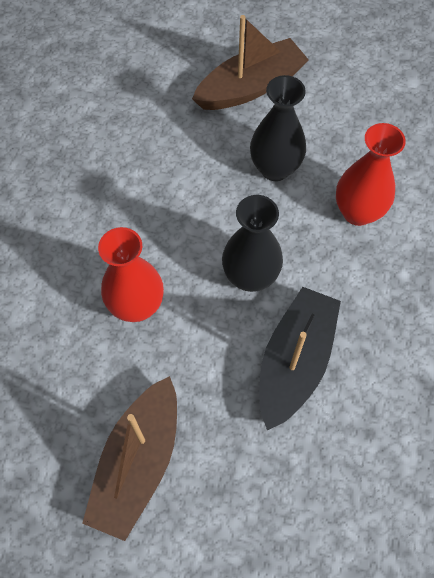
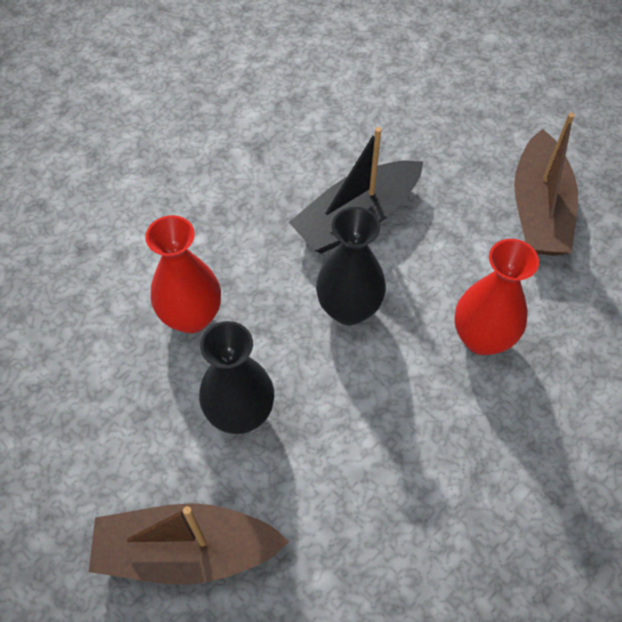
camera: 150 degrees left, 5 degrees down
brown boat [82,376,177,541] -> brown boat turned 135 degrees clockwise [514,113,578,256]

